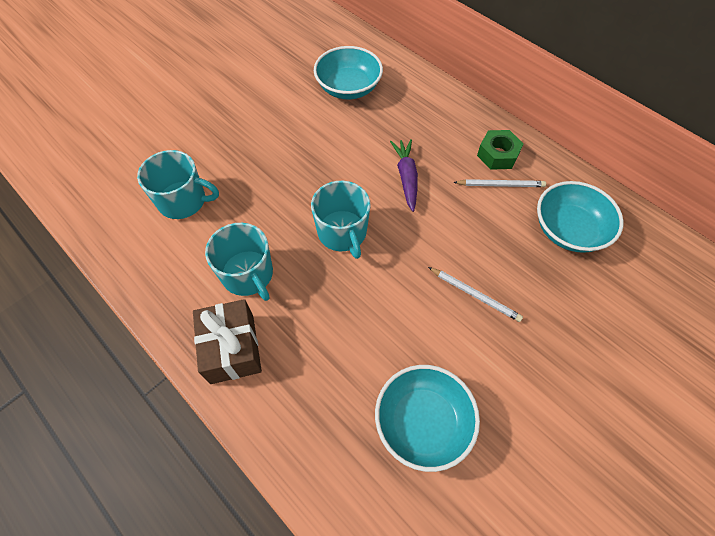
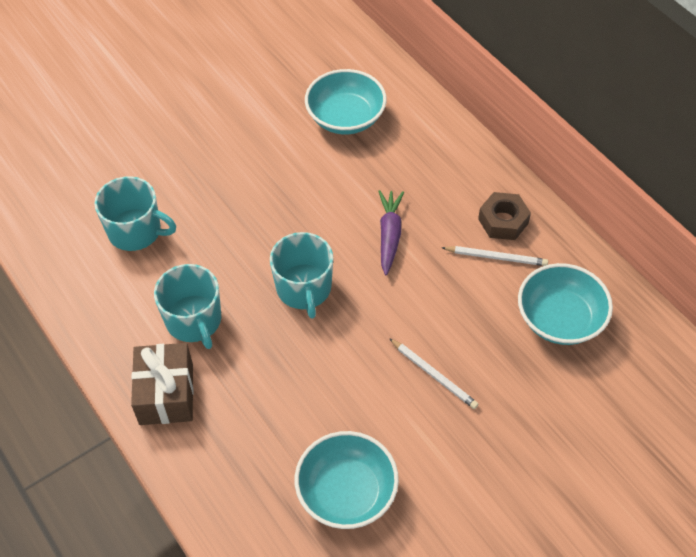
camera: 10 degrees right, 5 degrees down
green nut [477,130,524,170] -> brown nut [478,192,531,240]

